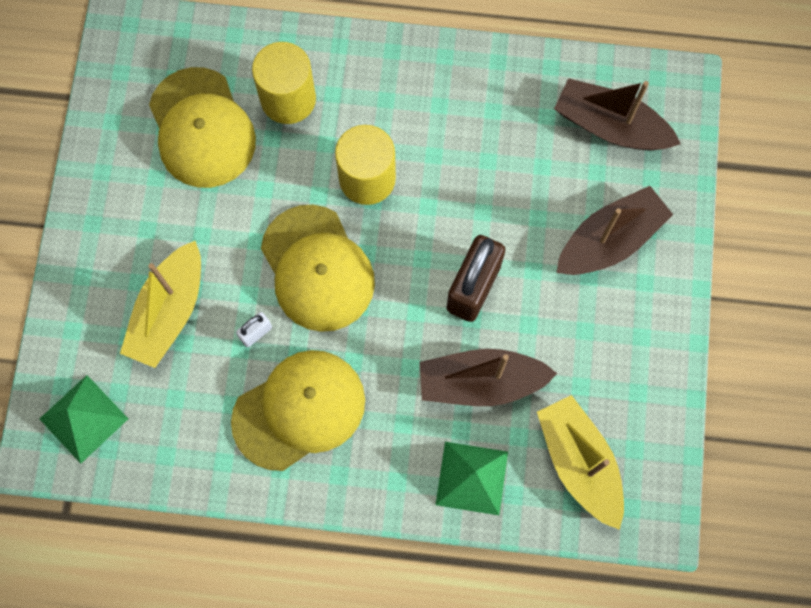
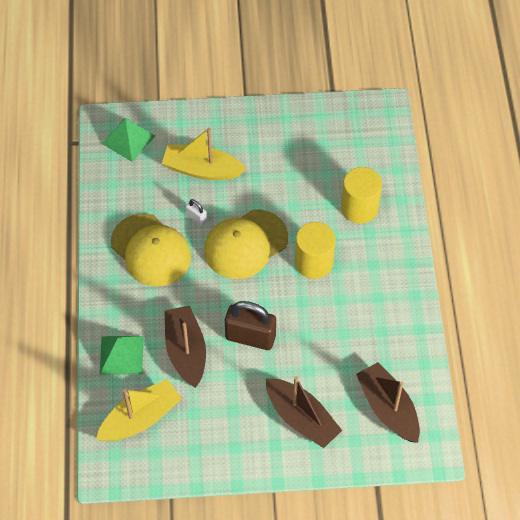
camera: 80 degrees right, 15 degrees down
yellow cap [149,67,256,188] -> none
brown boat [554,78,681,151] -> brown boat turned 45 degrees counterclockwise [356,362,420,443]

